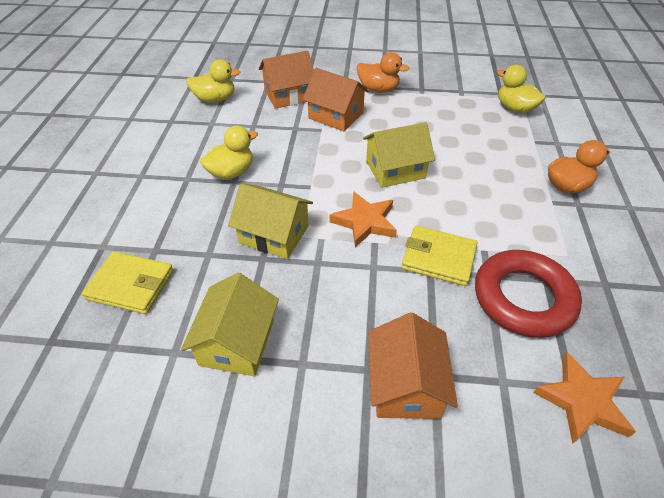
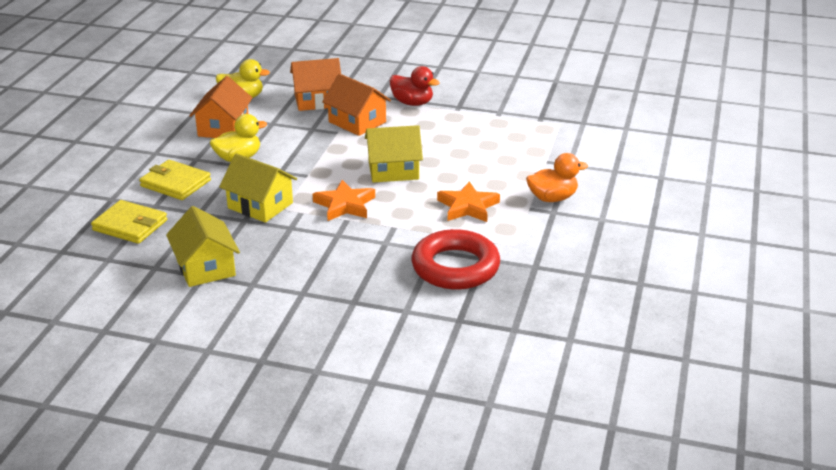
camera: 10 degrees right, 15 degrees down
yellow house [181,273,279,377] -> yellow house turned 45 degrees counterclockwise [166,206,240,287]
orange duck [357,52,409,93] -> red duck [390,66,440,106]
orange house [368,313,458,419] -> orange house moved to [189,76,252,138]
yellow wallet [401,226,477,286] -> yellow wallet moved to [139,160,211,200]
yellow duck [497,65,546,114] -> none
orange star [533,352,636,444] -> orange star moved to [437,181,500,222]

